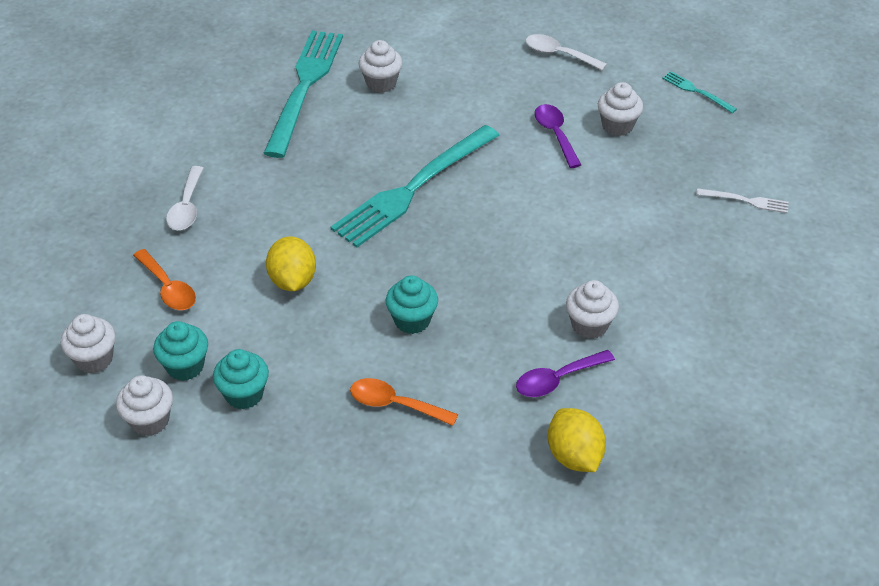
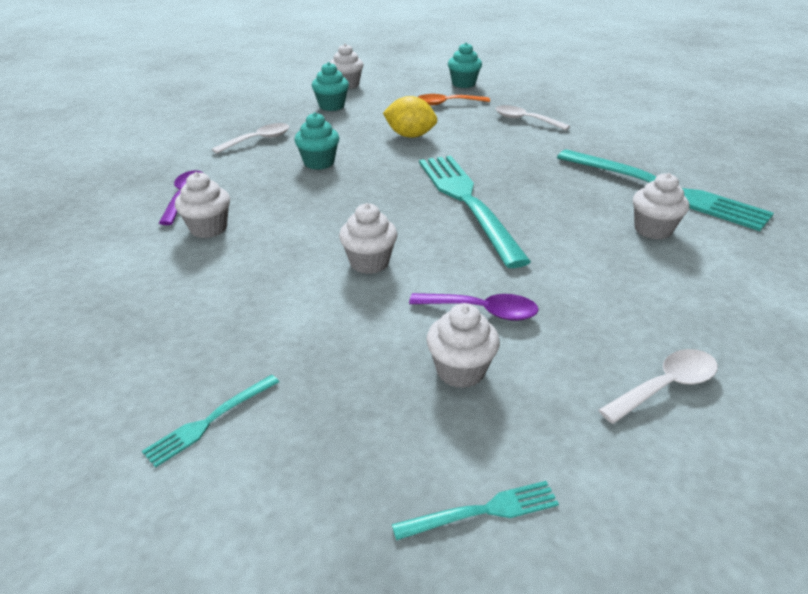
camera: 120 degrees right, 10 degrees down
white cupcake [61,314,116,373] -> white cupcake moved to [339,203,397,274]
turquoise cupcake [153,321,208,381] -> turquoise cupcake moved to [448,42,482,88]
orange spoon [350,378,458,426] -> white spoon [212,123,289,154]
yellow lemon [548,408,606,472] -> none
white fork [696,188,789,213] -> turquoise fork [142,374,279,468]

